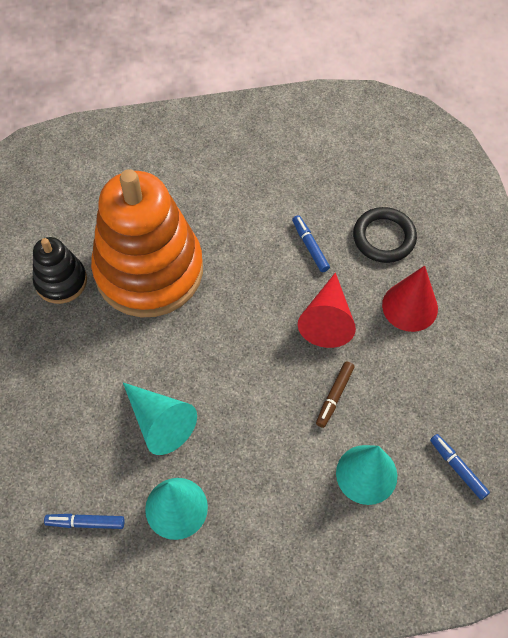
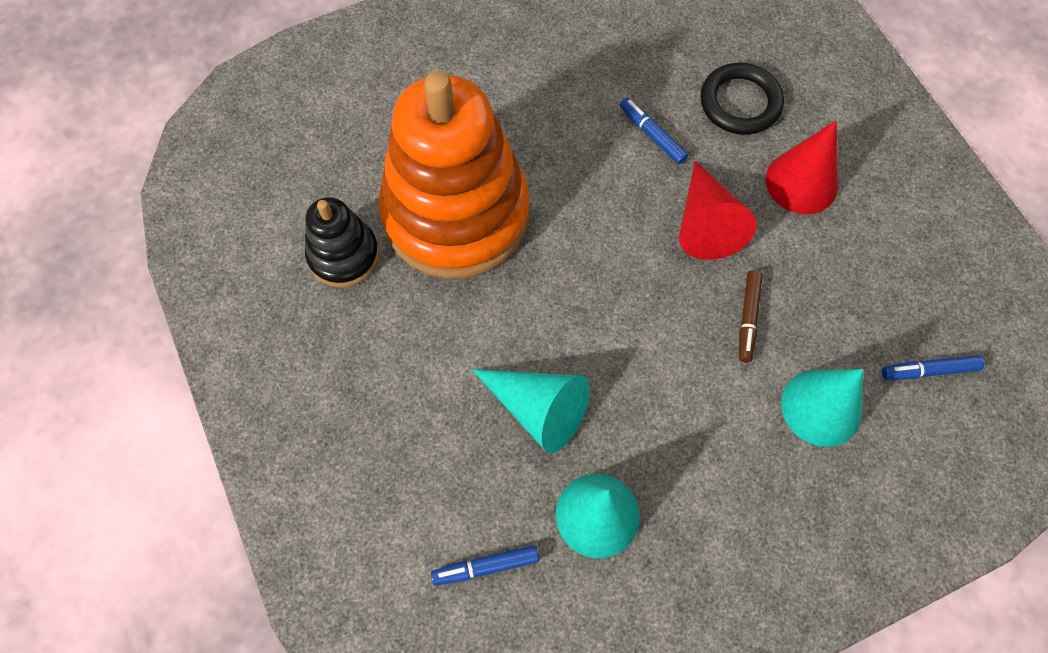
camera: 15 degrees left, 5 degrees up
blue marker [430,434,490,500] -> blue marker turned 45 degrees counterclockwise [882,355,984,380]

